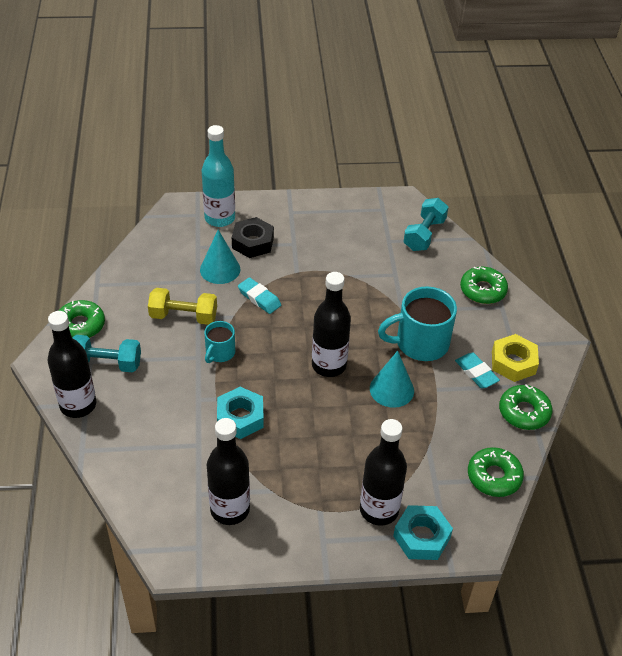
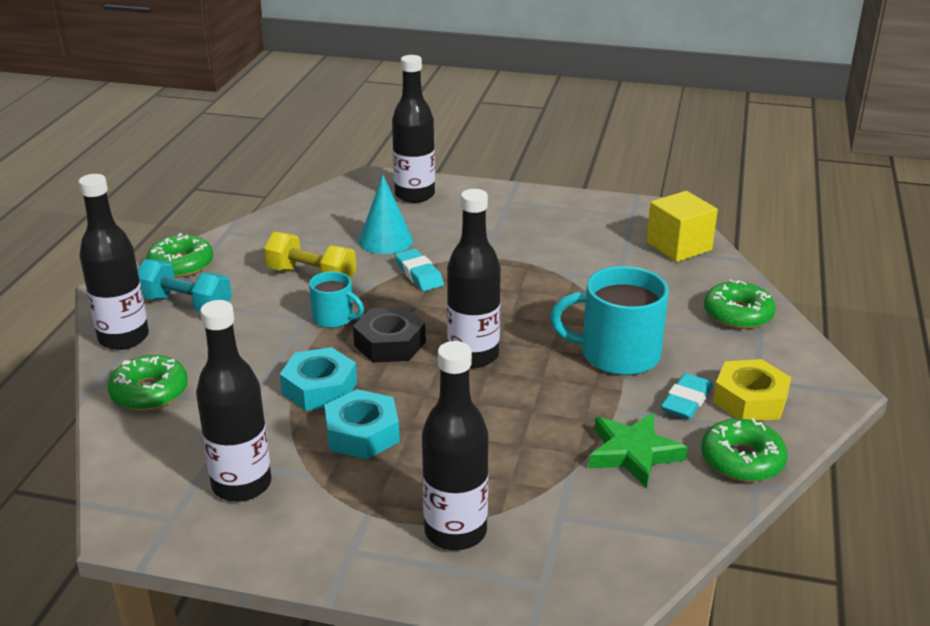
camera: 20 degrees right, 15 degrees down
turquoise bottle [202,125,235,227] -> black bottle [392,55,435,203]
turquoise mug [204,321,235,363] -> turquoise mug turned 105 degrees counterclockwise [309,271,364,328]
black nut [232,217,274,258] -> black nut moved to [353,307,426,363]
turquoise cone [370,351,414,408] -> none
turquoise nut [393,505,453,560] -> turquoise nut moved to [324,389,400,459]
turquoise dumbbell [403,198,449,251] -> yellow cube [647,191,718,262]
turquoise eraser [455,353,500,388] -> turquoise eraser turned 45 degrees clockwise [661,373,713,419]
green donut [468,447,524,497] -> green donut moved to [108,355,188,411]
none -> green star [589,413,688,488]

